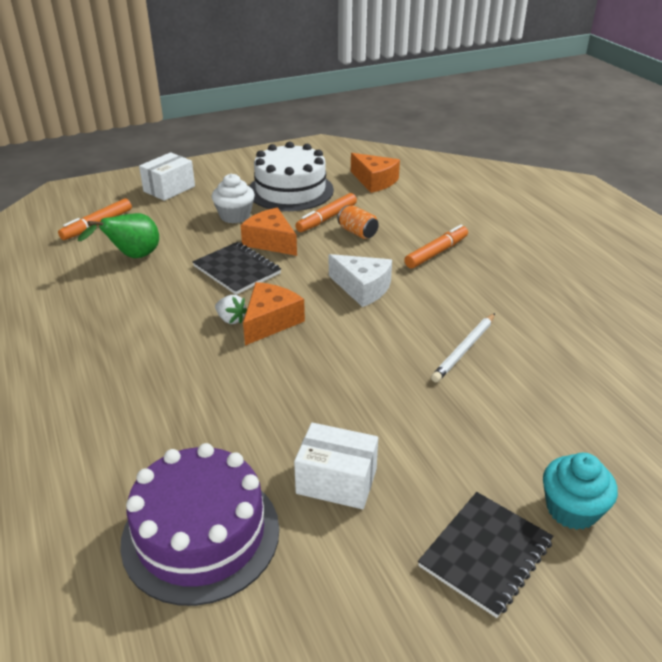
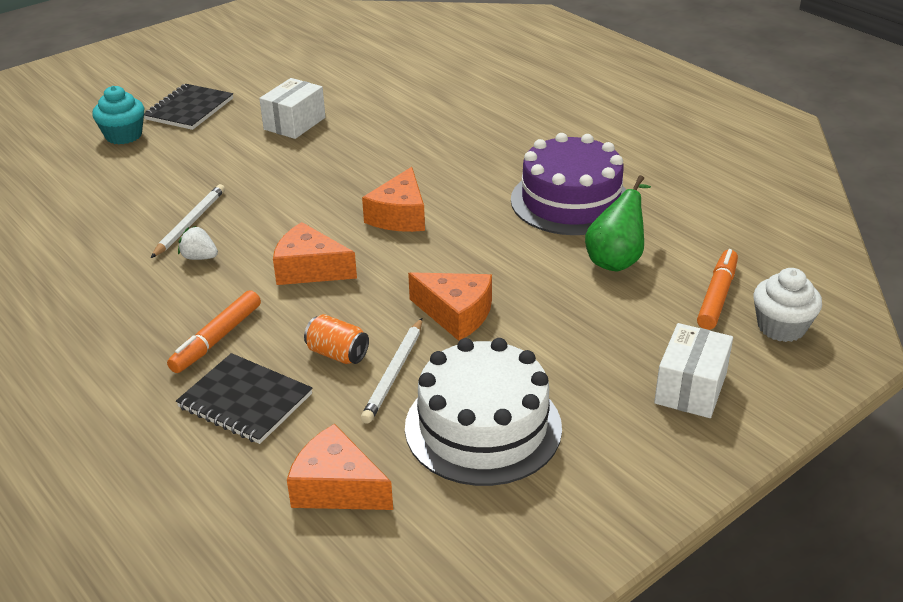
camera: 165 degrees right, 0 degrees up
purple cake [120,443,279,606] -> purple cake moved to [511,133,626,235]
black notebook [193,242,281,295] -> black notebook moved to [176,353,313,444]
white cupcake [212,174,255,224] -> white cupcake moved to [754,268,822,342]
white strawberry [215,295,247,324] -> white strawberry moved to [178,226,218,260]
white box [294,423,378,509] -> white box turned 60 degrees counterclockwise [259,78,325,139]
orange marker [295,193,357,232] -> white pencil [361,318,422,424]
white cheese [329,254,392,307] -> orange cheese [273,222,357,285]

